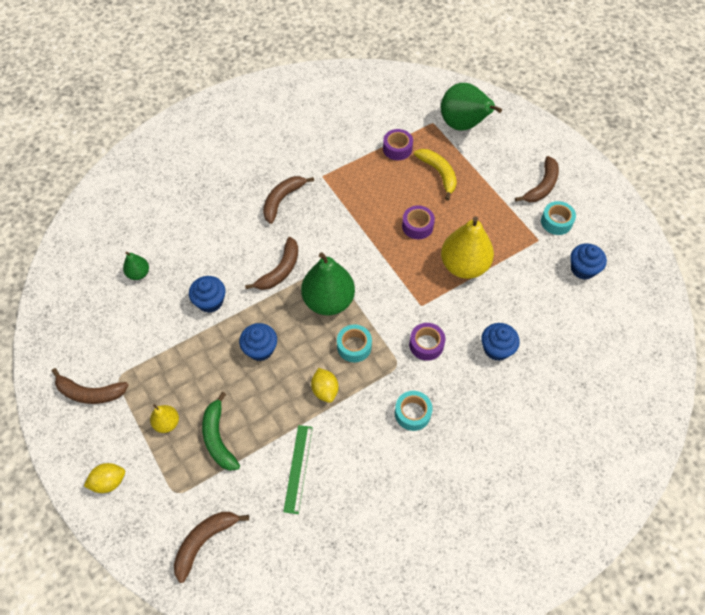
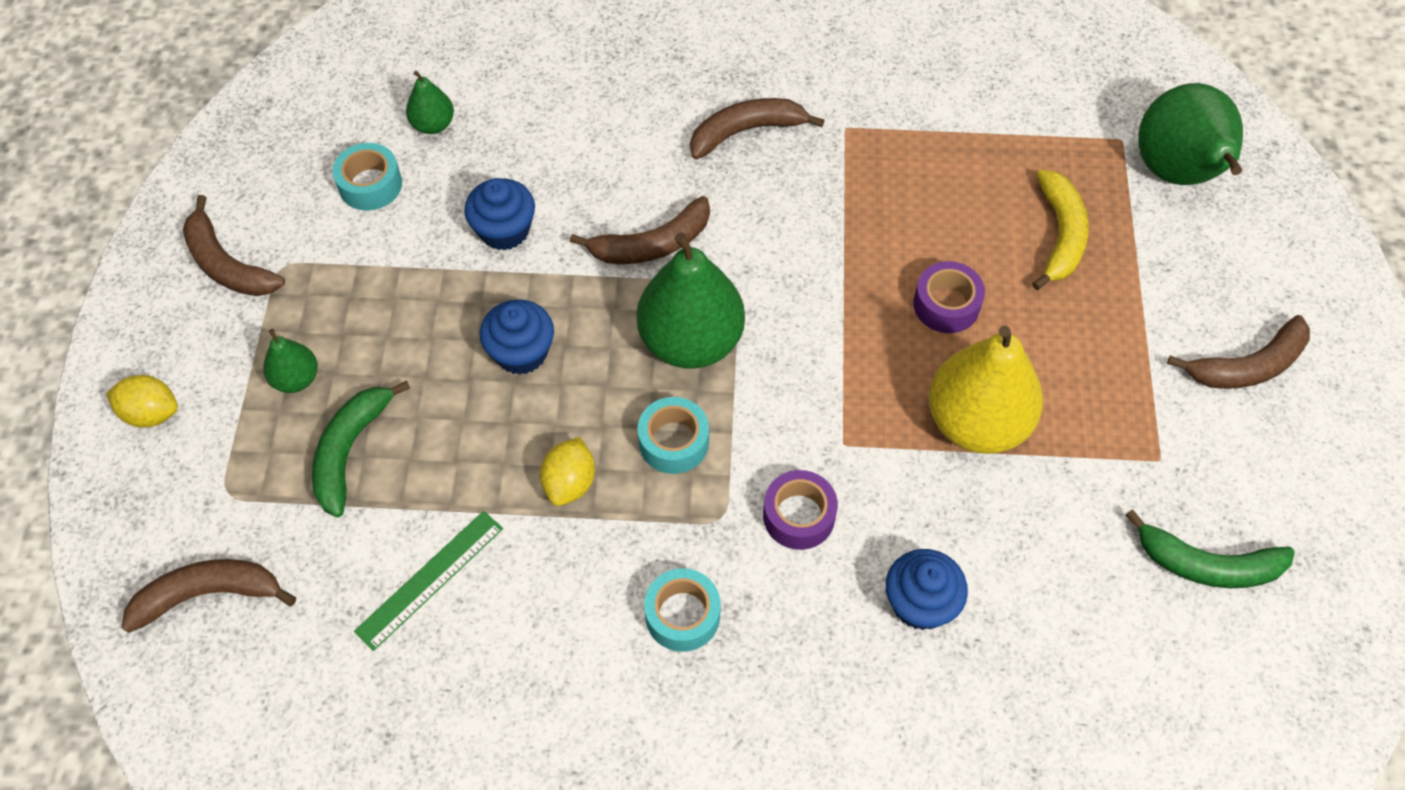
camera: 35 degrees right, 0 degrees up
yellow pear [150,404,179,433] -> green pear [263,329,318,393]
purple tape [383,129,413,160] -> none
turquoise tape [541,201,576,235] -> turquoise tape moved to [332,143,402,211]
blue cupcake [570,243,607,280] -> green banana [1126,509,1295,588]

